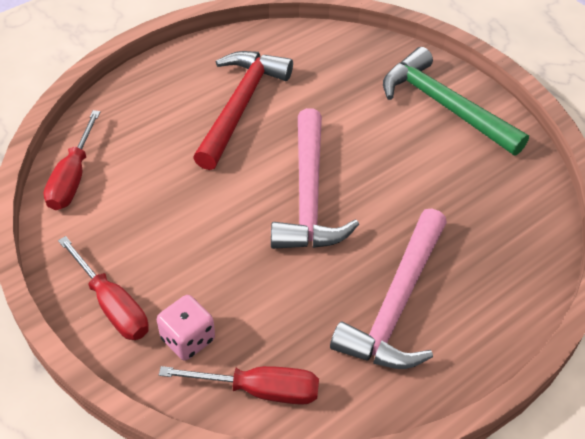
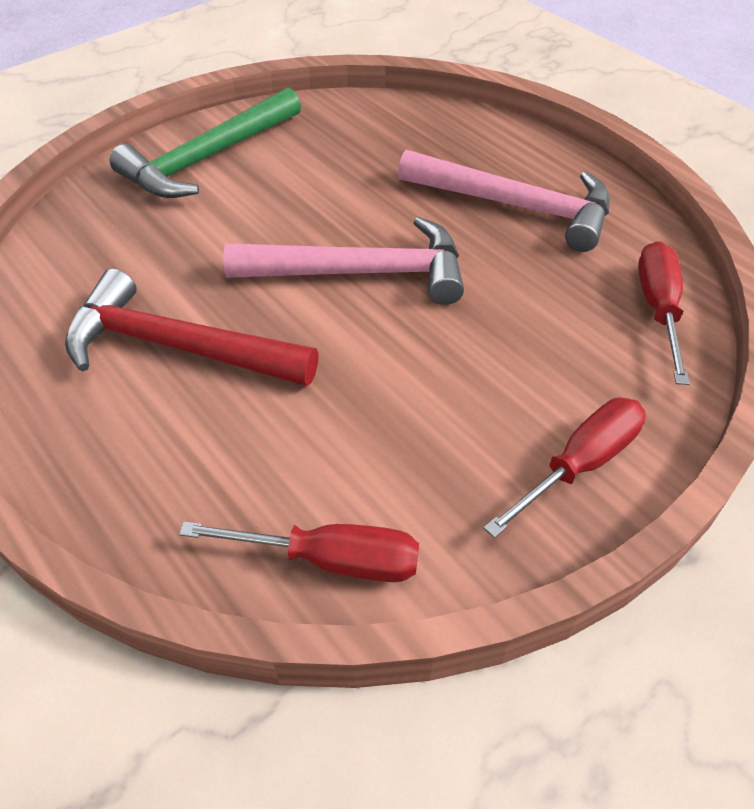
camera: 90 degrees left, 0 degrees up
pink dice [157,295,215,361] -> none

